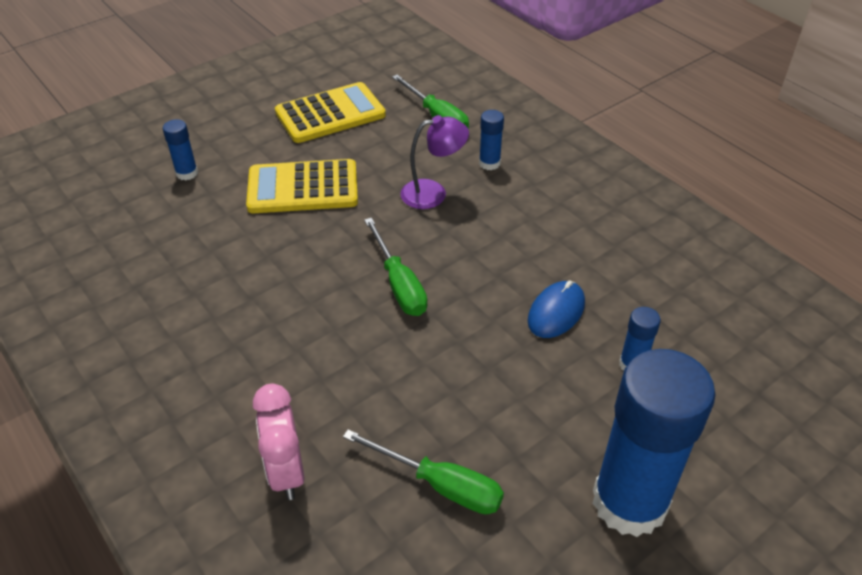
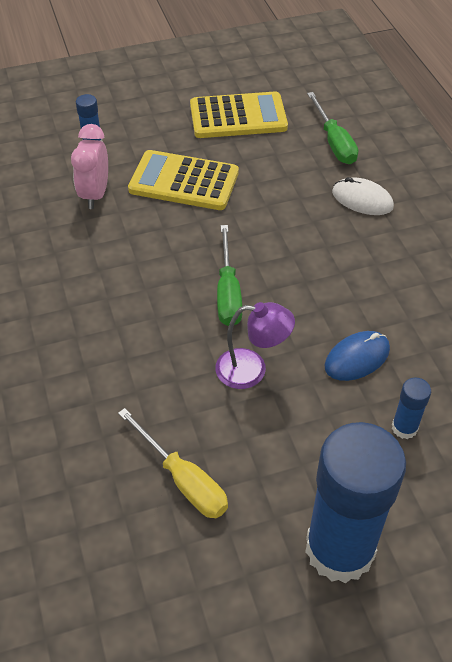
camera: 20 degrees right, 5 degrees up
pink clock [253,384,305,500] -> pink clock moved to [71,124,108,209]
green screwdriver [343,429,504,514] -> yellow screwdriver [118,408,228,518]
purple lamp [400,115,469,209] -> purple lamp moved to [215,302,295,389]
blue glue stick [479,110,504,170] -> white mouse [332,177,394,215]

